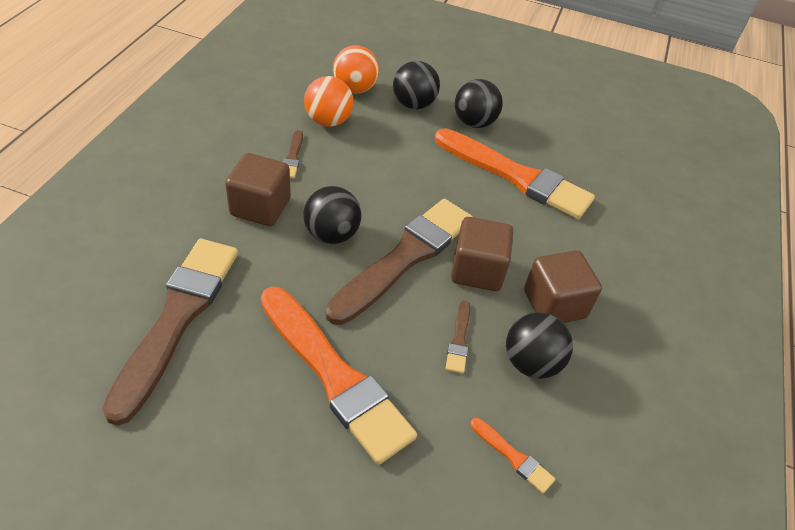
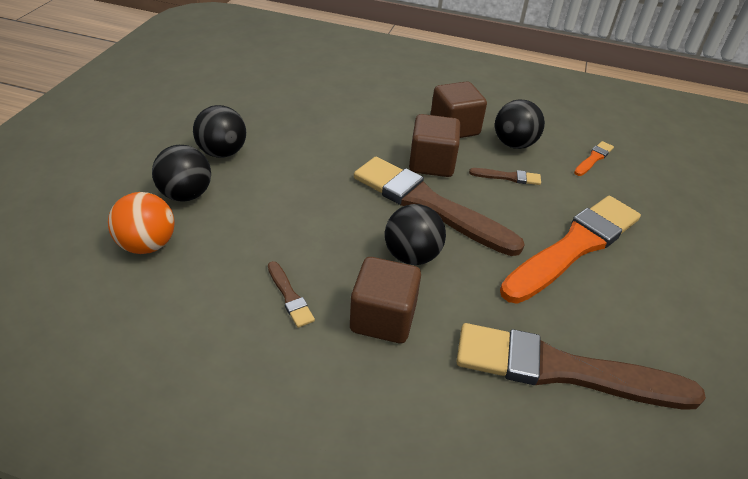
camera: 90 degrees left, 5 degrees down
brown brush [283,130,303,179] -> brown brush turned 60 degrees clockwise [268,261,315,328]
orange ball [304,76,354,127] -> none
orange brush [435,128,595,219] -> none

